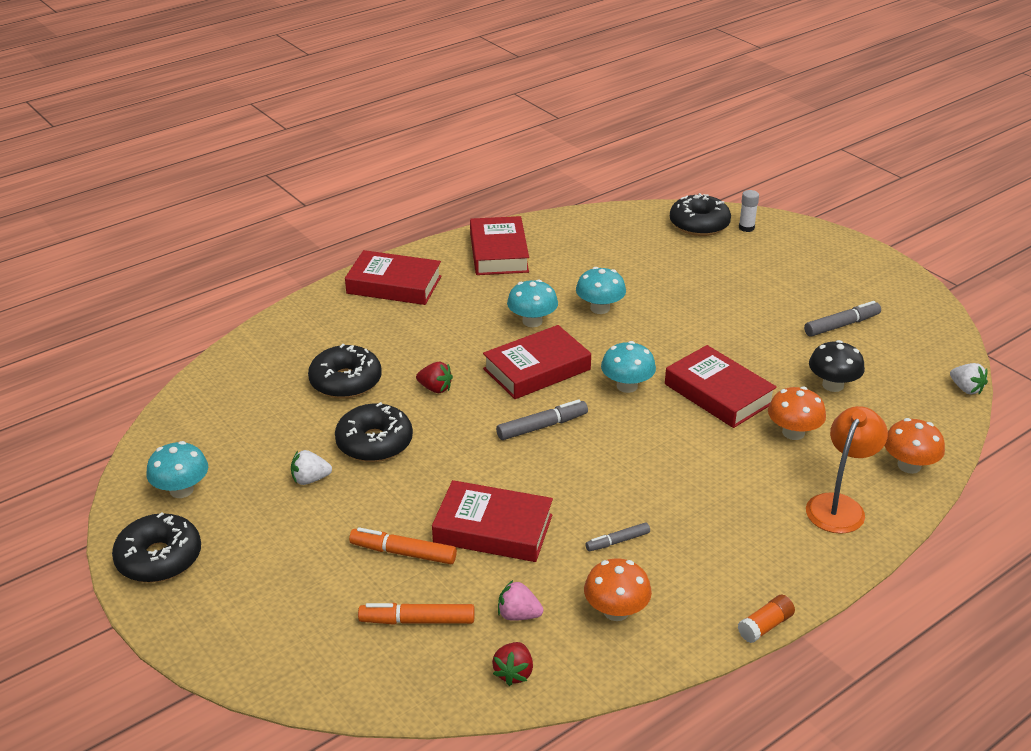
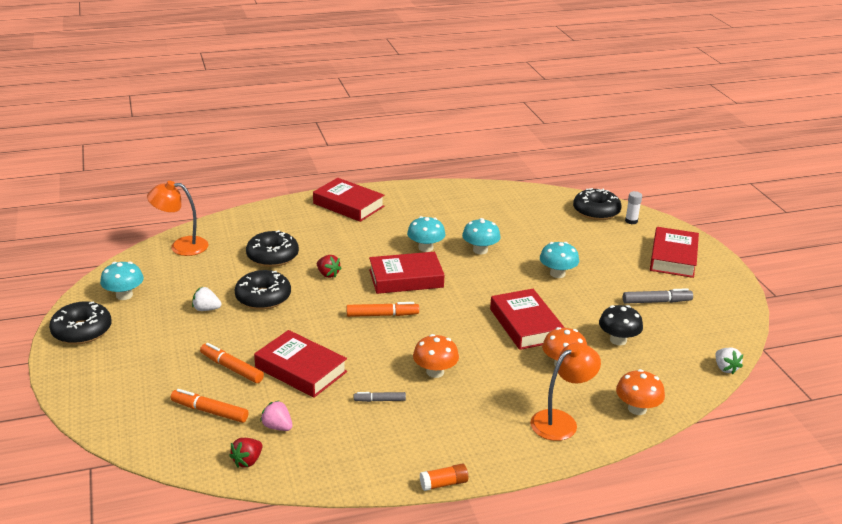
camera: 20 degrees right, 5 degrees down
red book [470,216,529,275] -> red book moved to [650,227,699,278]
grey marker [496,399,588,440] -> orange marker [347,302,419,317]
orange mushroom [584,558,652,621] -> orange mushroom moved to [413,334,459,378]
turquoise mushroom [601,341,656,393] -> turquoise mushroom moved to [540,242,579,278]
none -> orange lamp [147,181,208,256]

